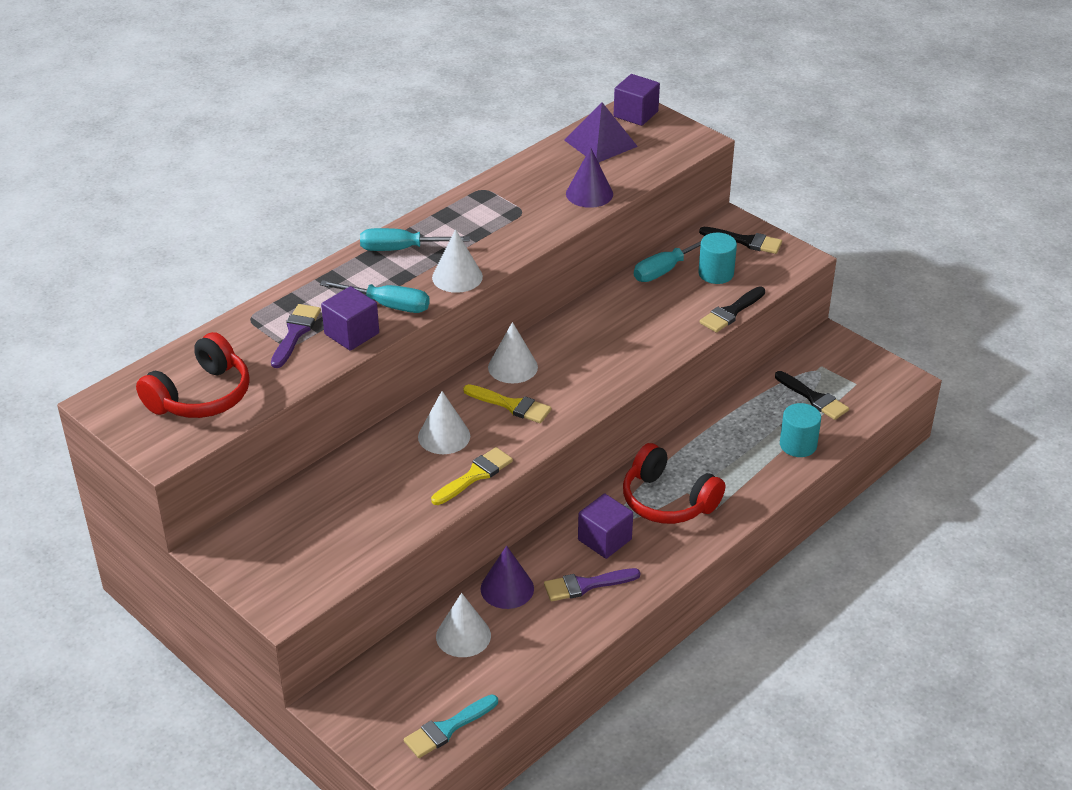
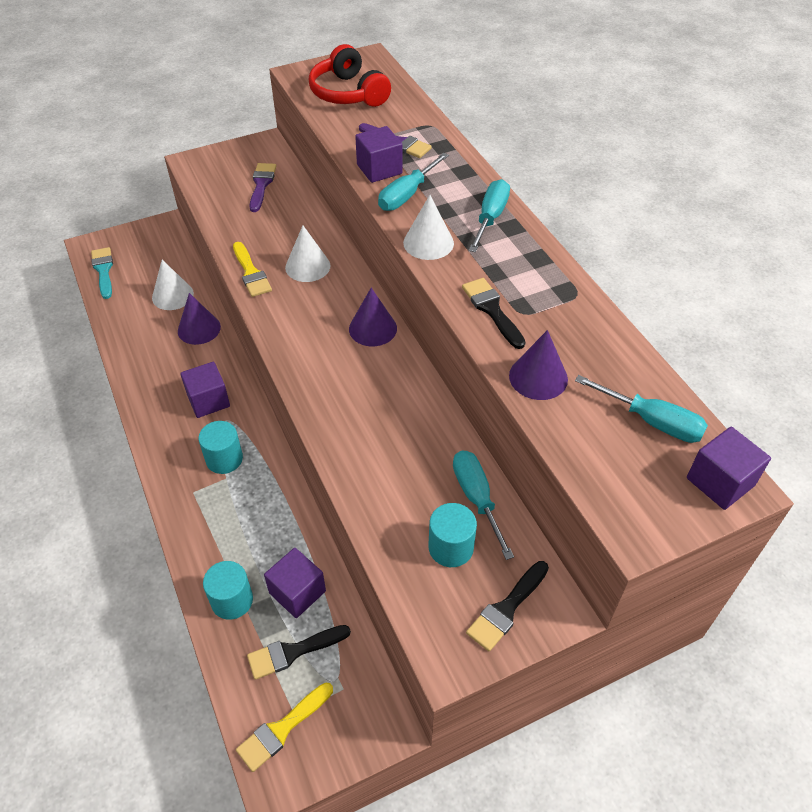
camera: 110 degrees right, 10 degrees up
yellow brush [463,384,552,423] -> yellow brush moved to [236,682,333,772]
white cone [488,322,538,383] -> purple cone [349,288,397,346]
purple brush [544,568,640,602] -> purple brush moved to [249,163,276,212]
purple pyramid [564,102,638,163] -> turquoise screwdriver [575,375,708,443]
red headphones [623,443,725,524] -> turquoise cylinder [198,421,243,474]
black brush [700,286,765,333] -> black brush moved to [462,278,525,349]
none -> purple cube [264,548,326,618]

